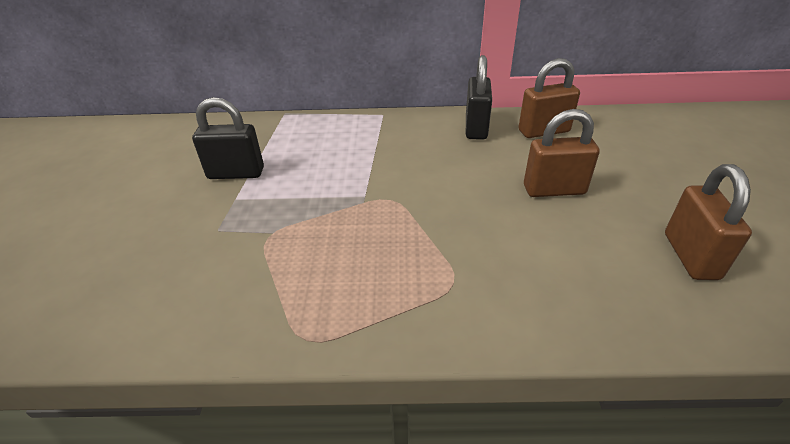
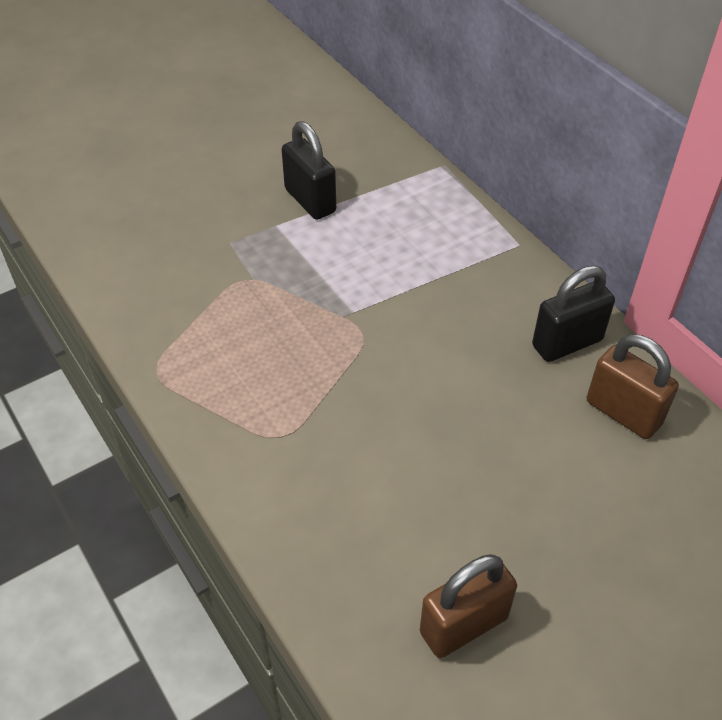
camera: 55 degrees right, 10 degrees up
brown padlock [524,109,600,197] -> none

